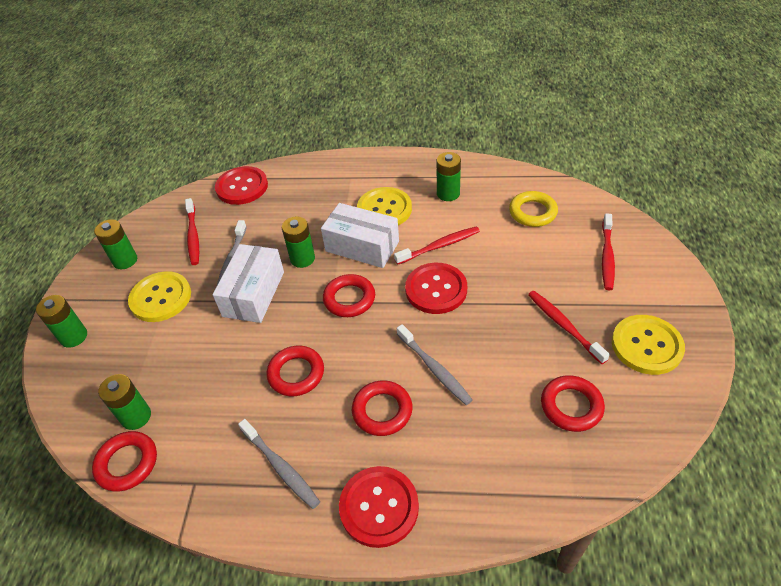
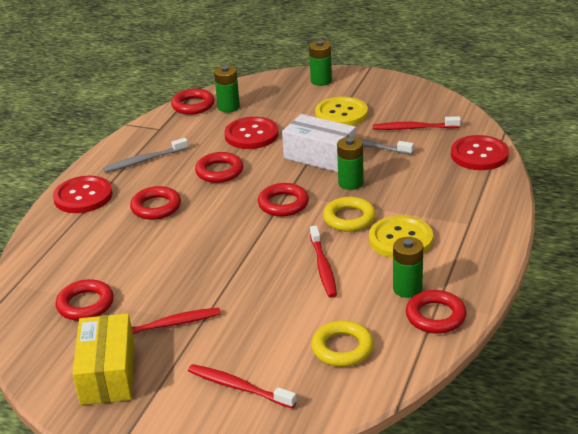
camera: 105 degrees right, 15 degrees down
green battery [94,219,137,269] -> none
white box [321,203,399,268] -> yellow ring [323,197,376,232]
grey toothbrush [397,324,472,405] -> none
red button [405,263,467,314] -> red button moved to [224,117,279,149]
yellow button [612,315,685,375] -> yellow box [72,313,135,405]
none -> red ring [406,290,467,334]

